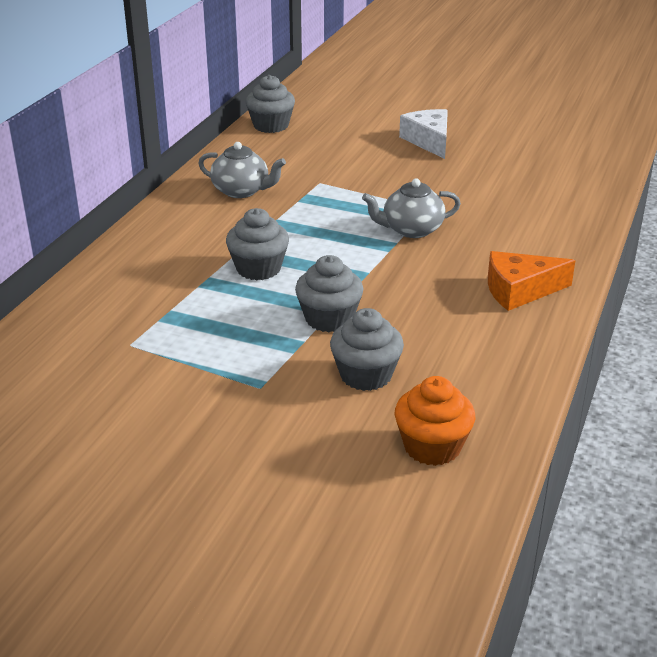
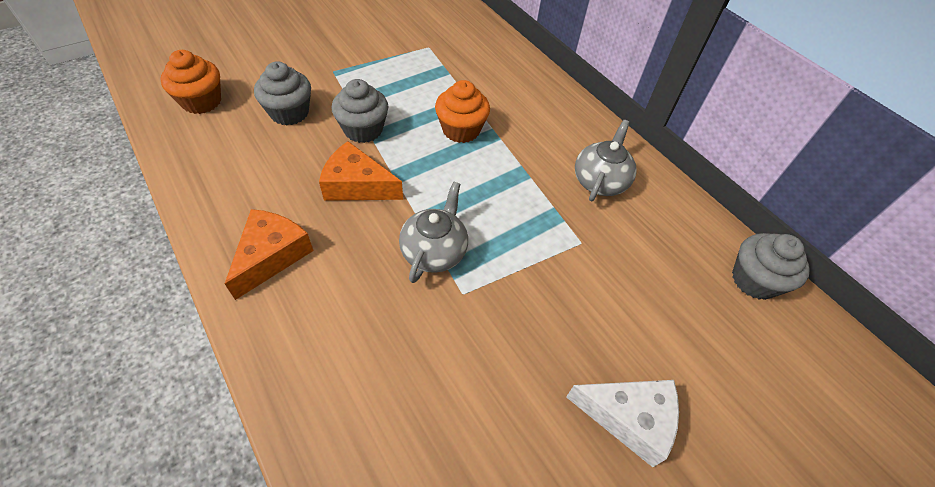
camera: 120 degrees right, 20 degrees up
grey teapot [198,142,286,198] -> grey teapot turned 150 degrees clockwise [575,120,637,202]
grey cupcake [226,208,289,280] -> orange cupcake [435,80,490,143]
none -> orange cheese [319,141,403,201]

